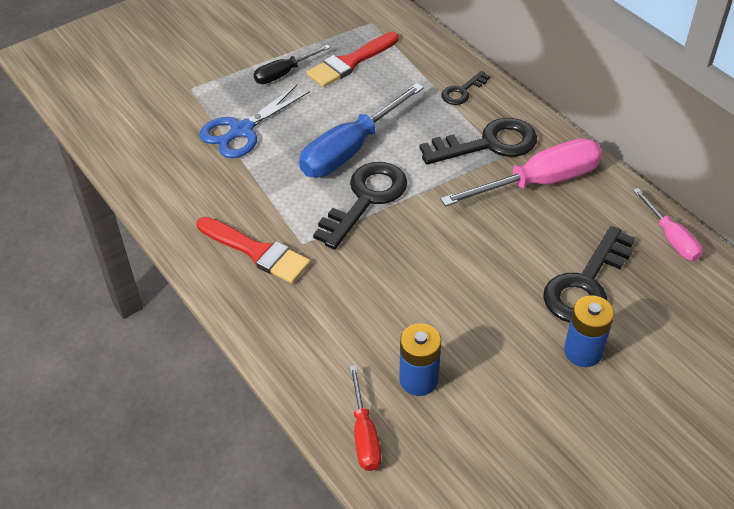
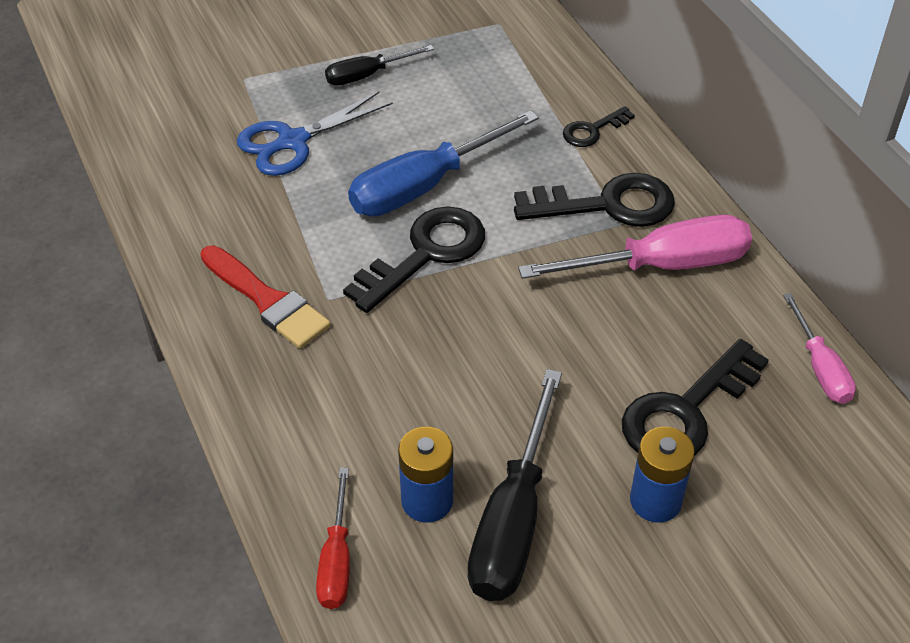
camera: 10 degrees right, 0 degrees up
red brush [307,32,399,87] -> none
none -> black screwdriver [467,369,562,601]

